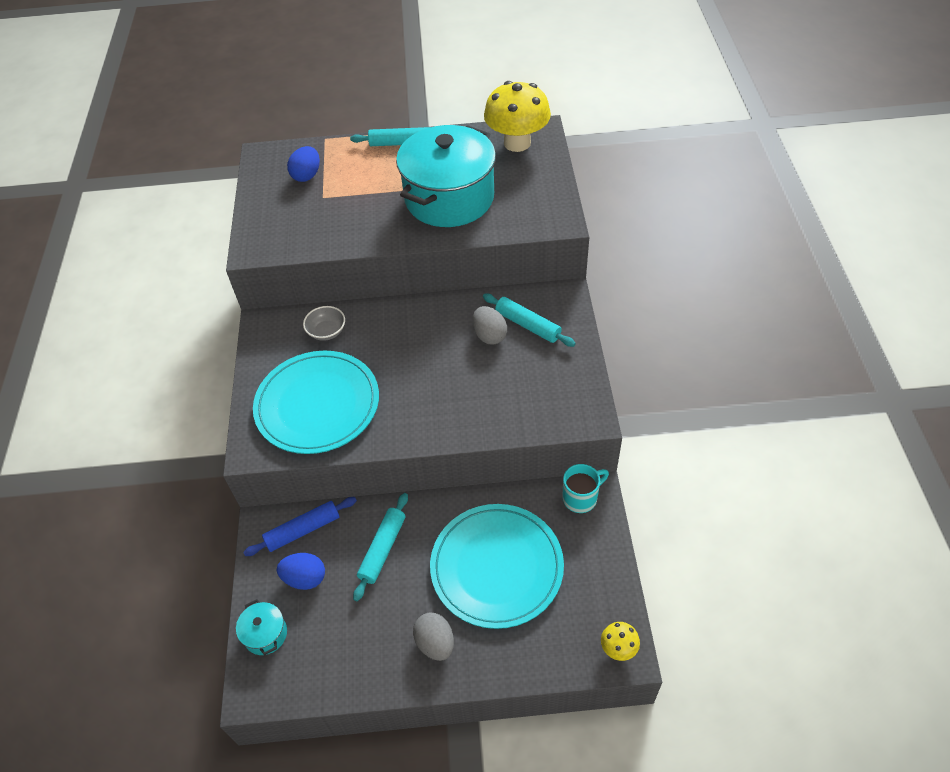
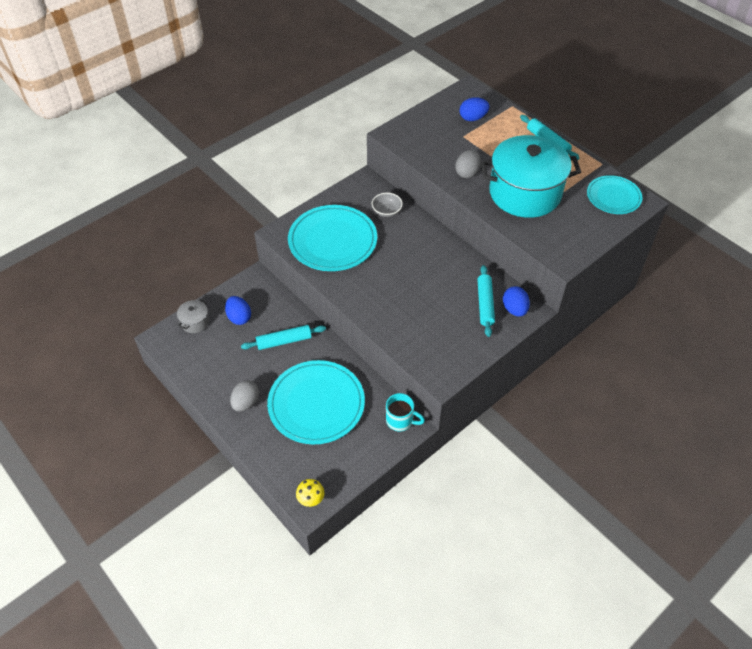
camera: 50 degrees right, 0 degrees up
turquoise pot [236,599,287,655] -> grey pot [177,299,209,333]
blue rolling pin [243,497,357,556] -> none
grey egg [472,306,507,345] -> grey egg moved to [455,150,481,178]
yellow mushroom [484,81,551,152] -> turquoise plate [587,175,642,214]
none -> blue egg [503,286,530,317]

